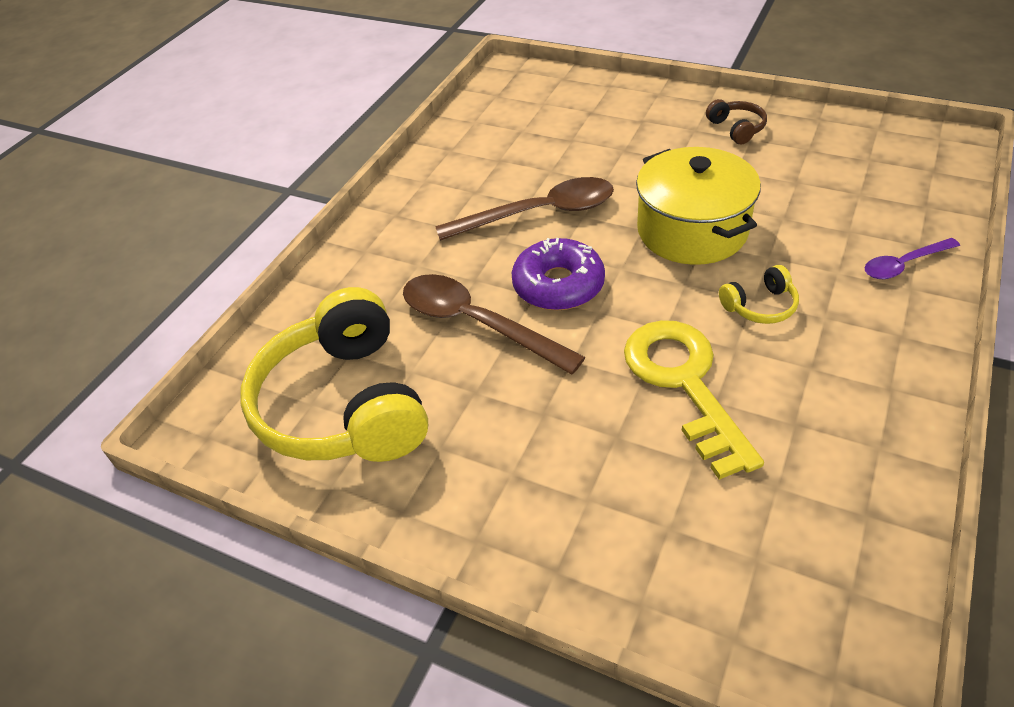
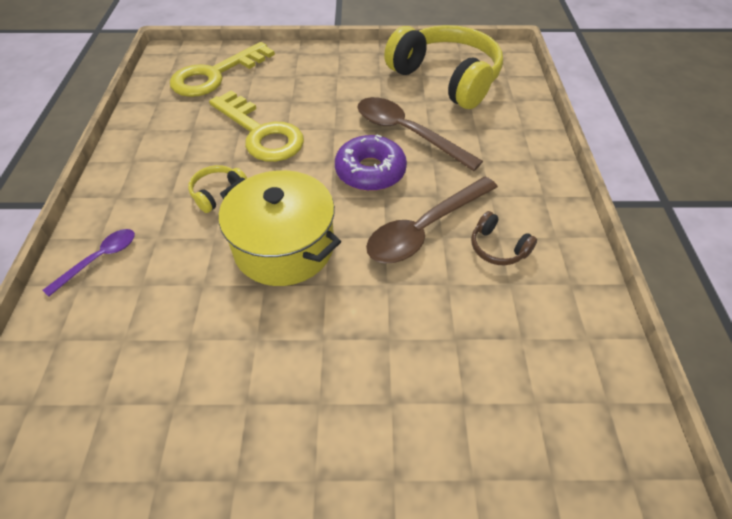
camera: 150 degrees right, 5 degrees up
brown spoon [403,274,585,375] -> brown spoon turned 150 degrees counterclockwise [358,97,483,171]
brown headphones [706,99,767,144] -> brown headphones moved to [471,211,537,265]
none -> yellow key [170,42,275,97]

